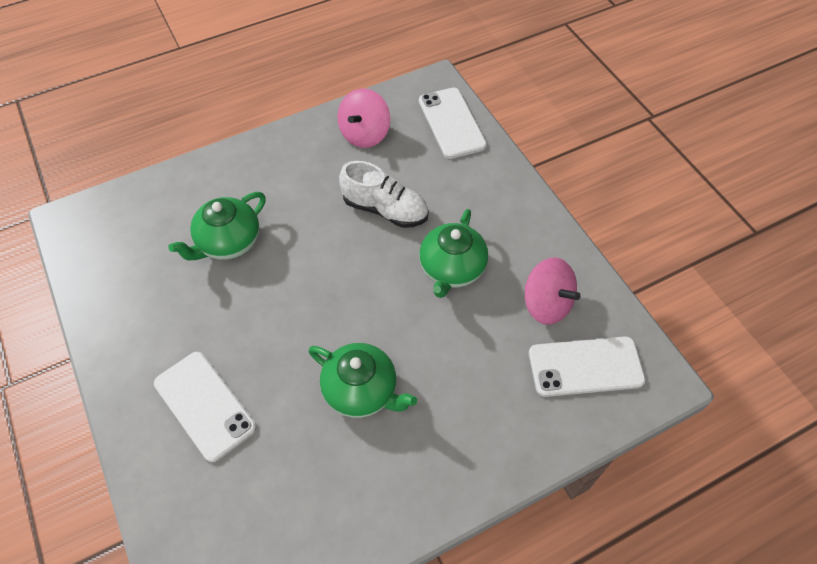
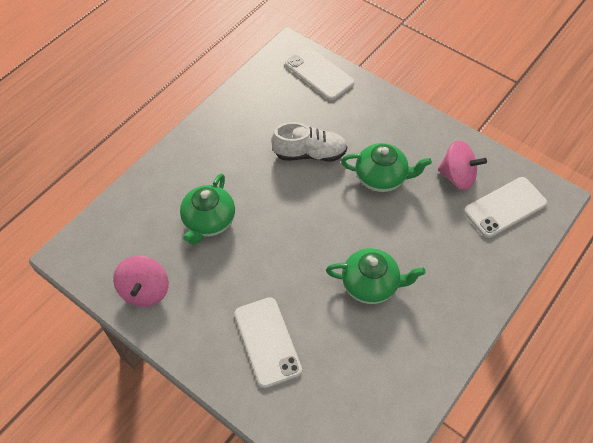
camera: 25 degrees left, 0 degrees up
white phone [154,352,256,462] -> white phone turned 45 degrees clockwise [235,297,302,388]
pink spinning top [337,89,390,148] -> pink spinning top moved to [113,256,169,307]
green teapot [419,209,488,298] -> green teapot turned 75 degrees counterclockwise [341,143,432,192]

